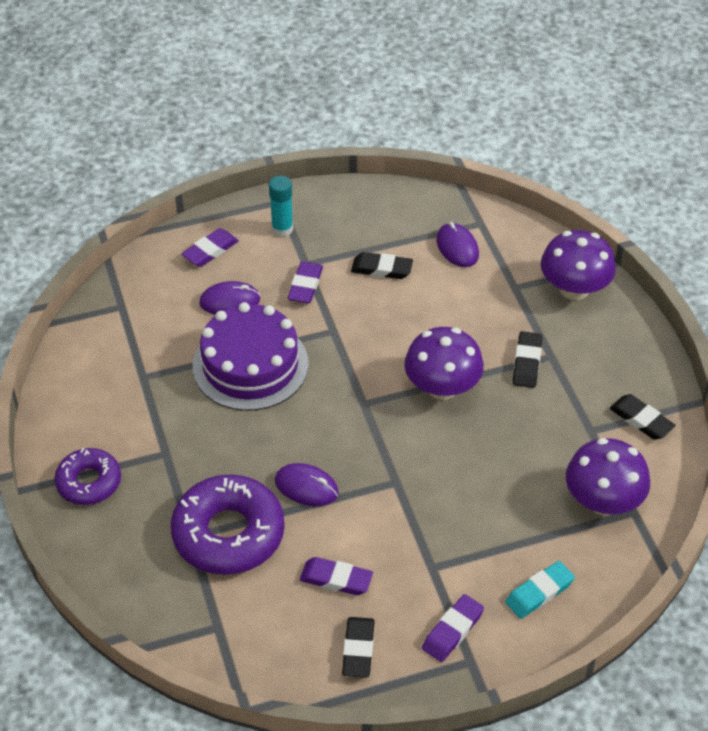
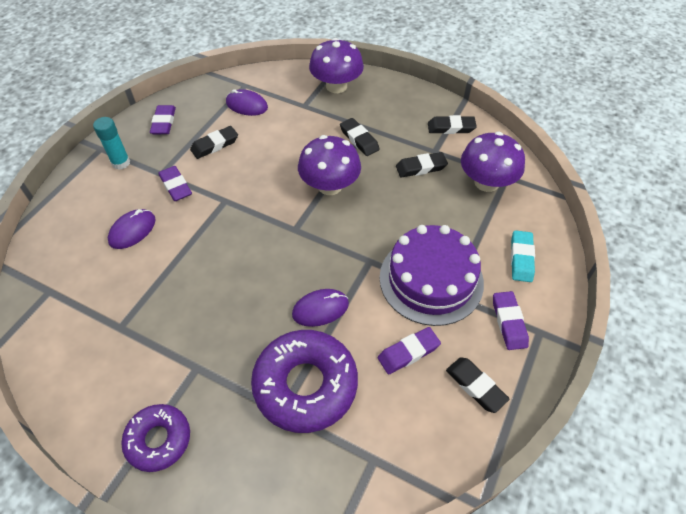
camera: 45 degrees left, 5 degrees up
purple eraser [181,228,239,267] -> purple eraser moved to [150,105,176,134]
purple cake [193,302,309,411] -> purple cake moved to [380,225,484,326]
none -> black eraser [396,152,448,177]

